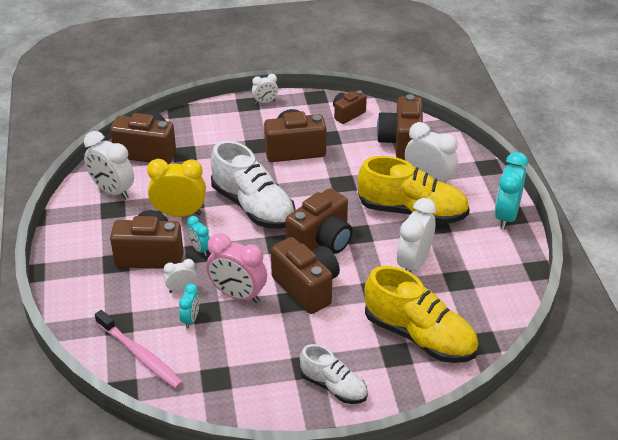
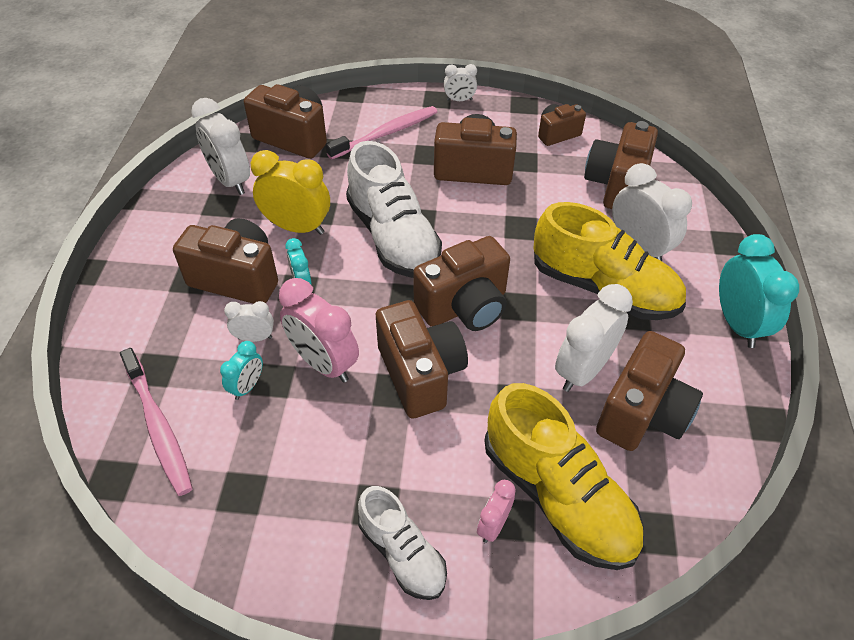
camera: 15 degrees right, 10 degrees up
turquoise clock [495,152,528,230] -> turquoise clock turned 135 degrees clockwise [719,234,799,348]
none -> pink toothbrush [326,106,437,160]
none -> pink clock [477,480,516,543]
none -> brown camera [596,331,703,451]

